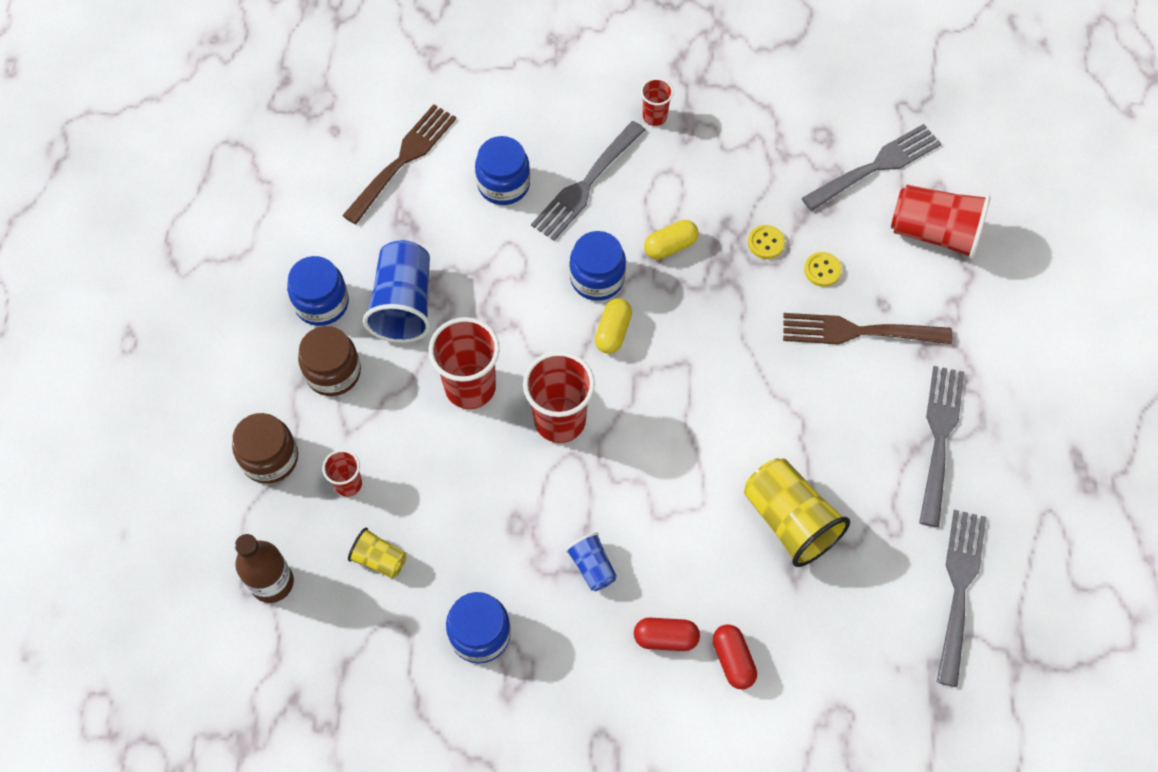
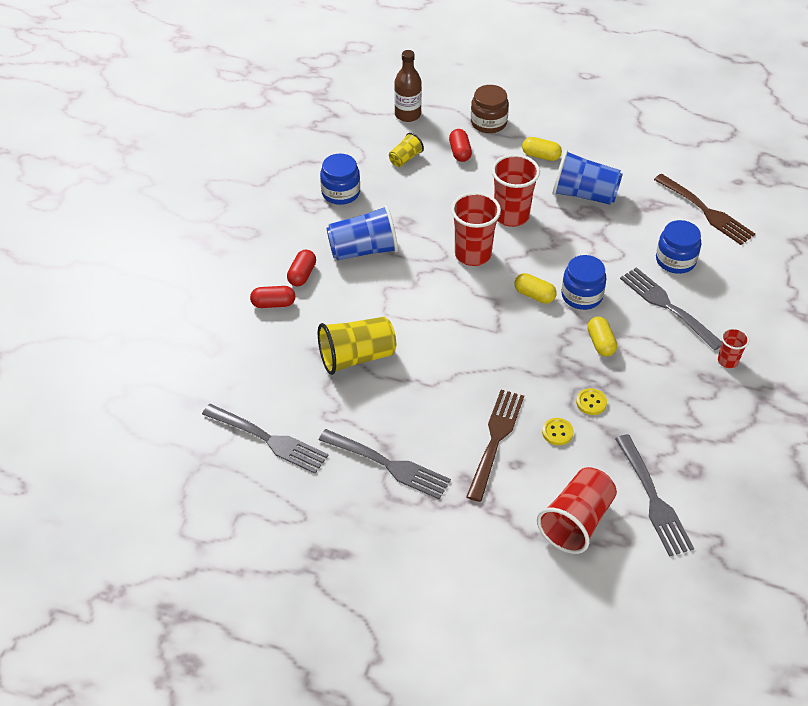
camera: 105 degrees right, 15 degrees down
blue jar [287,256,349,326] -> none
brown jar [298,326,361,396] -> yellow capsule [522,137,562,161]
red cup [322,450,362,497] -> red capsule [449,129,472,162]
blue cup [565,532,617,591] -> blue cup [326,205,398,261], size x1.90

